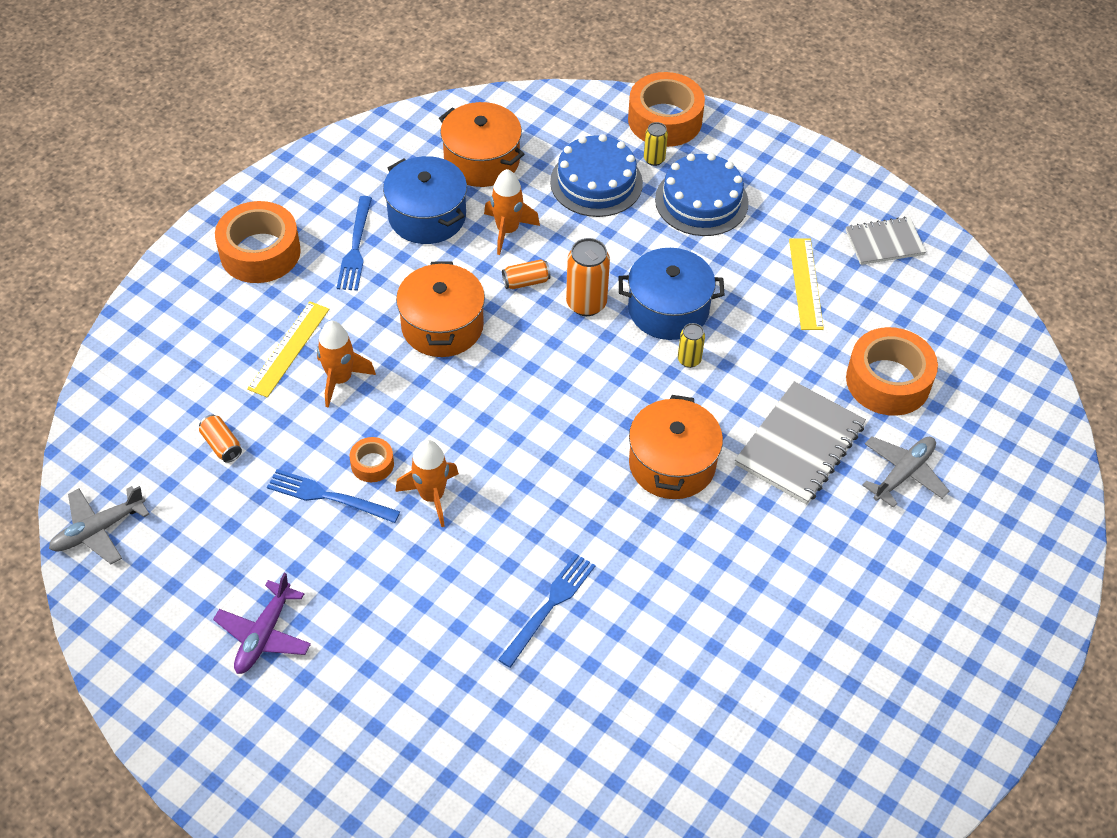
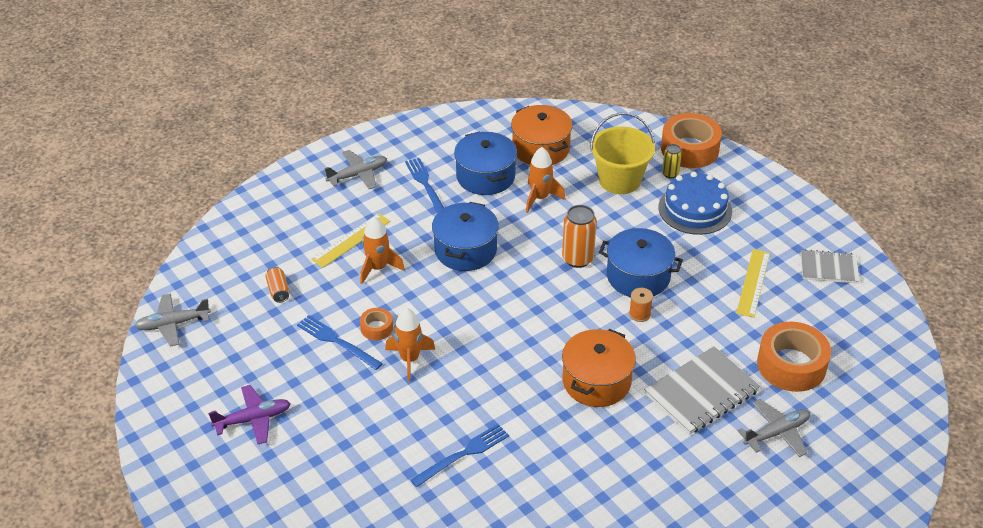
camera: 20 degrees right, 10 degrees down
purple plane [213,573,311,674] -> purple plane turned 150 degrees counterclockwise [208,385,291,444]
orange tape [215,201,301,283] -> grey plane [323,150,387,189]
blue fork [337,196,372,291] -> blue fork turned 135 degrees clockwise [405,158,444,213]
orange pot [396,261,485,357] -> blue pot [432,202,499,271]
orange can [502,259,551,289] -> none
blue cake [550,134,643,217] -> yellow bucket [590,113,655,194]
yellow can [678,323,705,368] -> orange spool [629,288,653,322]

